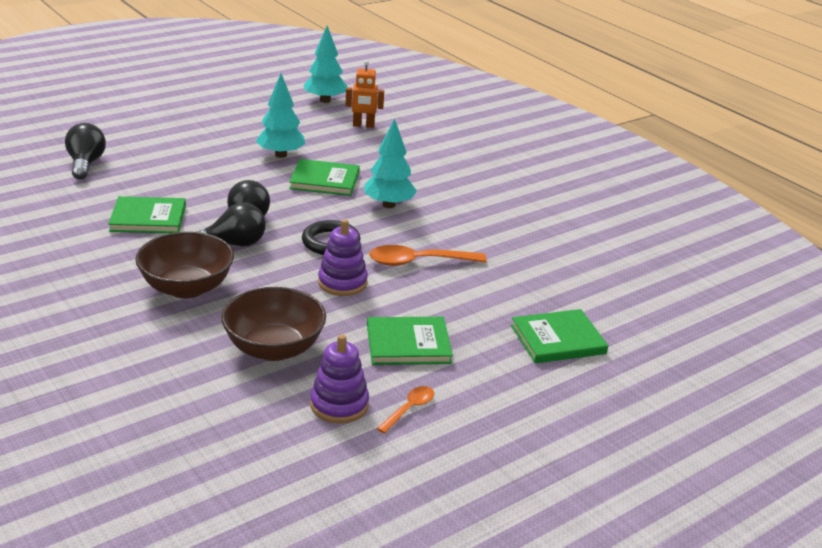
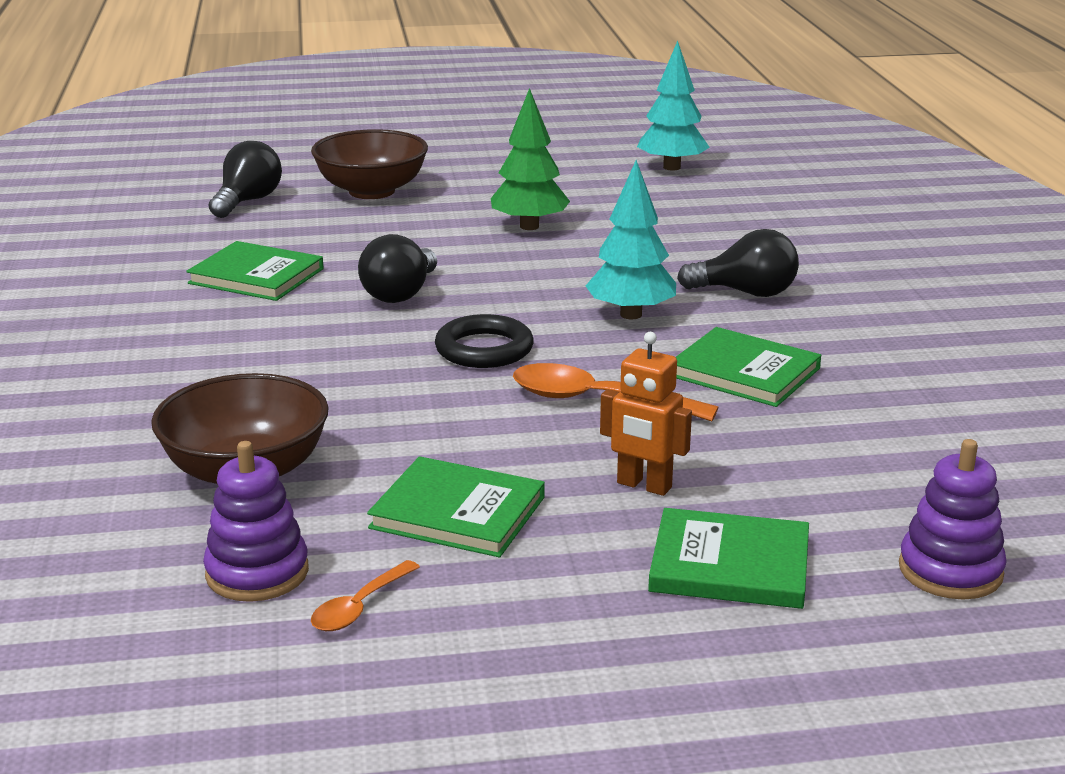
camera: 30 degrees right, 5 degrees down
brown bowl [136,232,234,299] -> brown bowl moved to [311,129,428,199]
black light bulb [196,203,266,247] -> black light bulb moved to [677,229,799,297]
turquoise tree [256,73,306,158] -> green tree [491,88,570,230]
green book [289,159,359,196] -> green book moved to [676,327,821,407]
purple stacking toy [318,219,368,296] -> purple stacking toy moved to [899,439,1007,600]
orange robot [346,60,384,128] -> orange robot moved to [600,332,692,496]
orange spoon [376,386,434,434] -> orange spoon turned 150 degrees clockwise [311,560,420,631]

